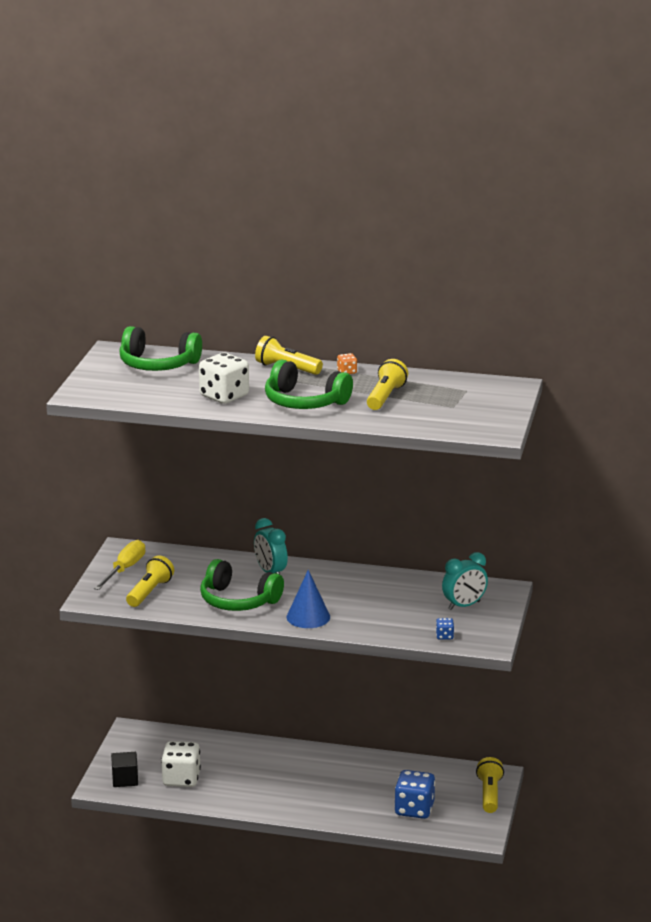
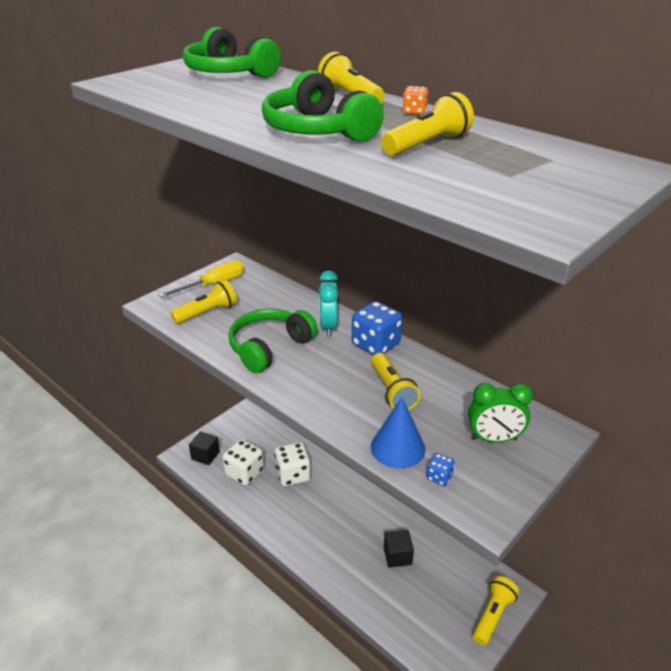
camera: 30 degrees right, 10 degrees up
white dice [199,353,249,404] -> white dice moved to [274,442,311,486]
green headphones [200,559,284,611] -> green headphones turned 75 degrees clockwise [229,309,318,373]
blue cone [287,570,330,628] -> blue cone moved to [371,397,425,469]
blue dice [394,770,435,819] -> blue dice moved to [352,301,403,355]
turquoise clock [442,552,488,610] -> green clock [468,383,533,443]
none -> yellow flashlight [371,353,420,410]
none -> black cube [384,530,414,568]

